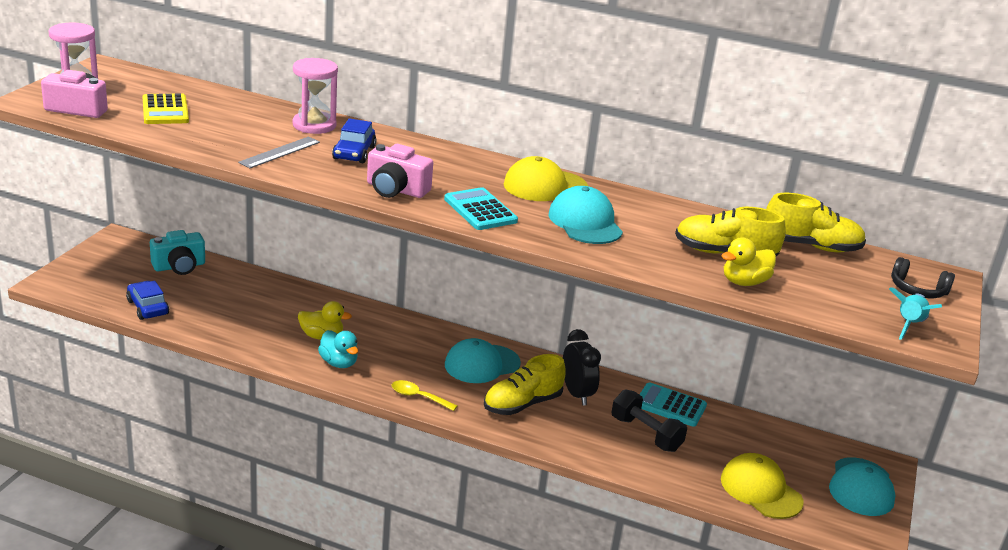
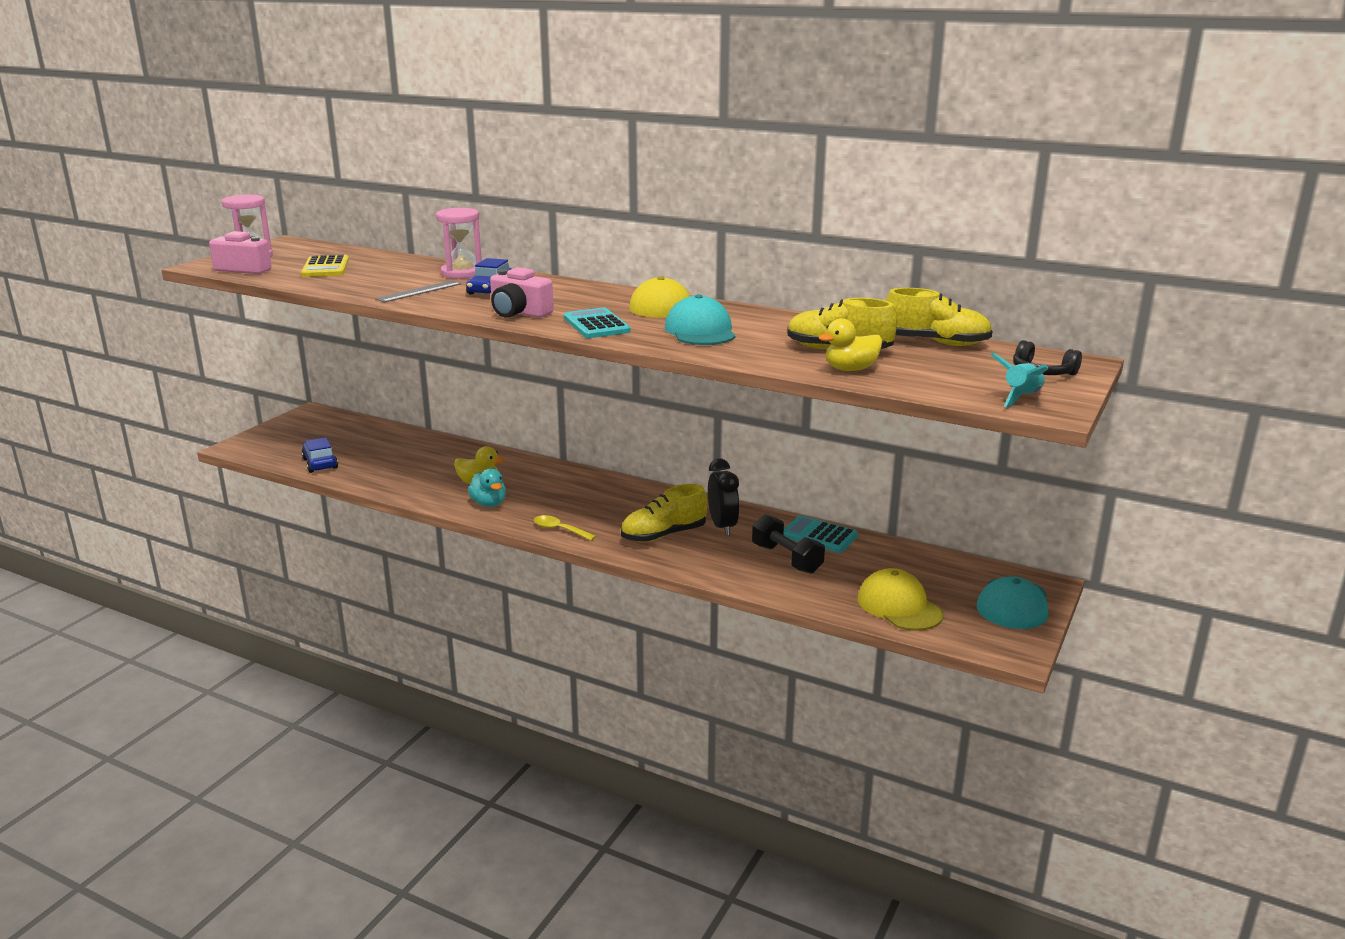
camera: 10 degrees right, 5 degrees down
turquoise camera [150,230,205,275] -> none
turquoise cap [445,338,521,383] -> none

